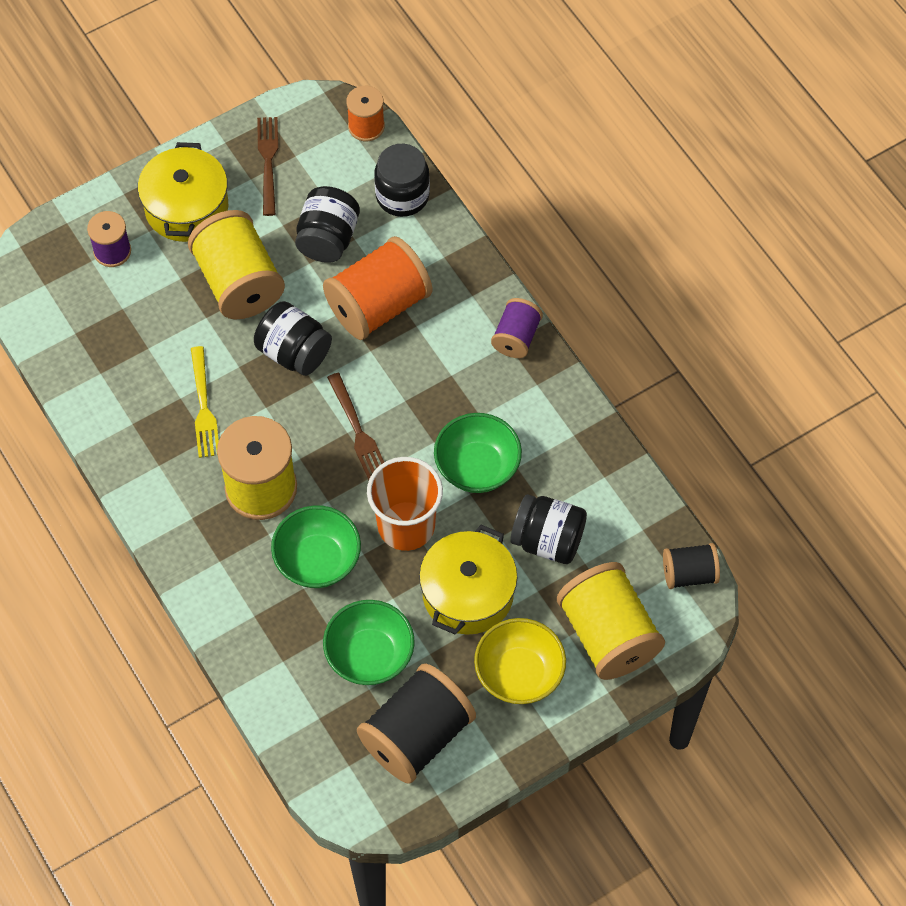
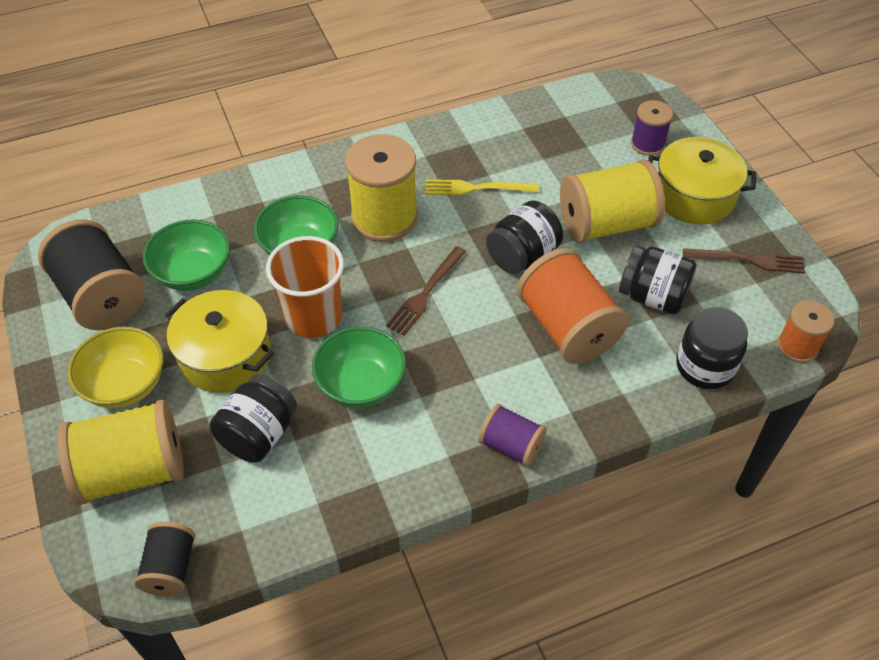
camera: 100 degrees right, 10 degrees down
brown fork [327,373,384,480] -> brown fork turned 45 degrees counterclockwise [386,246,466,336]

